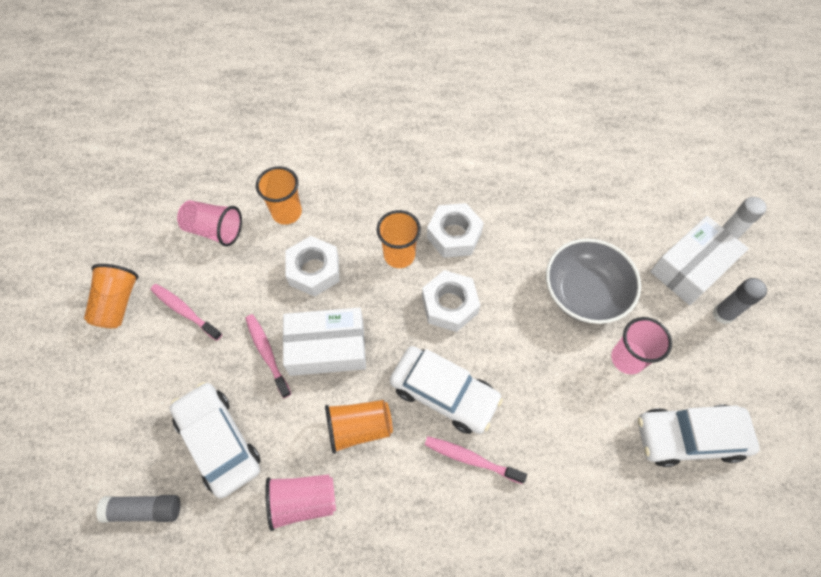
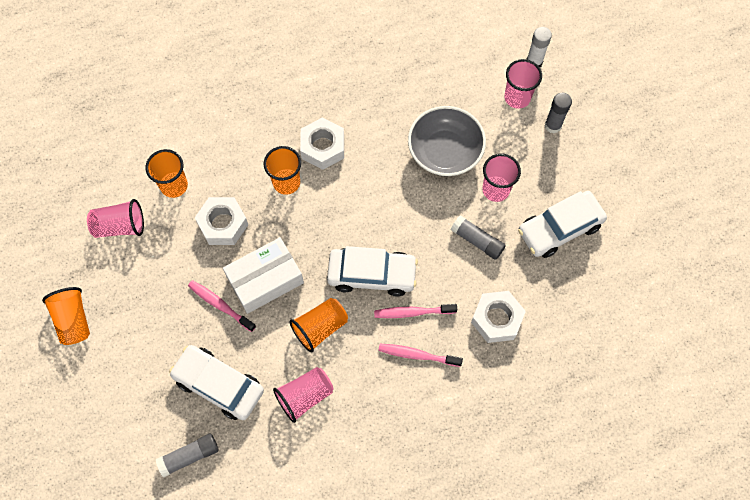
camera: 25 degrees left, 5 degrees up
pink toothbrush [151,284,222,341] -> pink toothbrush moved to [378,344,463,367]
white nut [422,270,480,332] -> white nut moved to [471,291,526,343]
white box [650,216,749,305] -> pink cup [504,59,542,109]
none -> grey glue stick [451,215,506,260]

